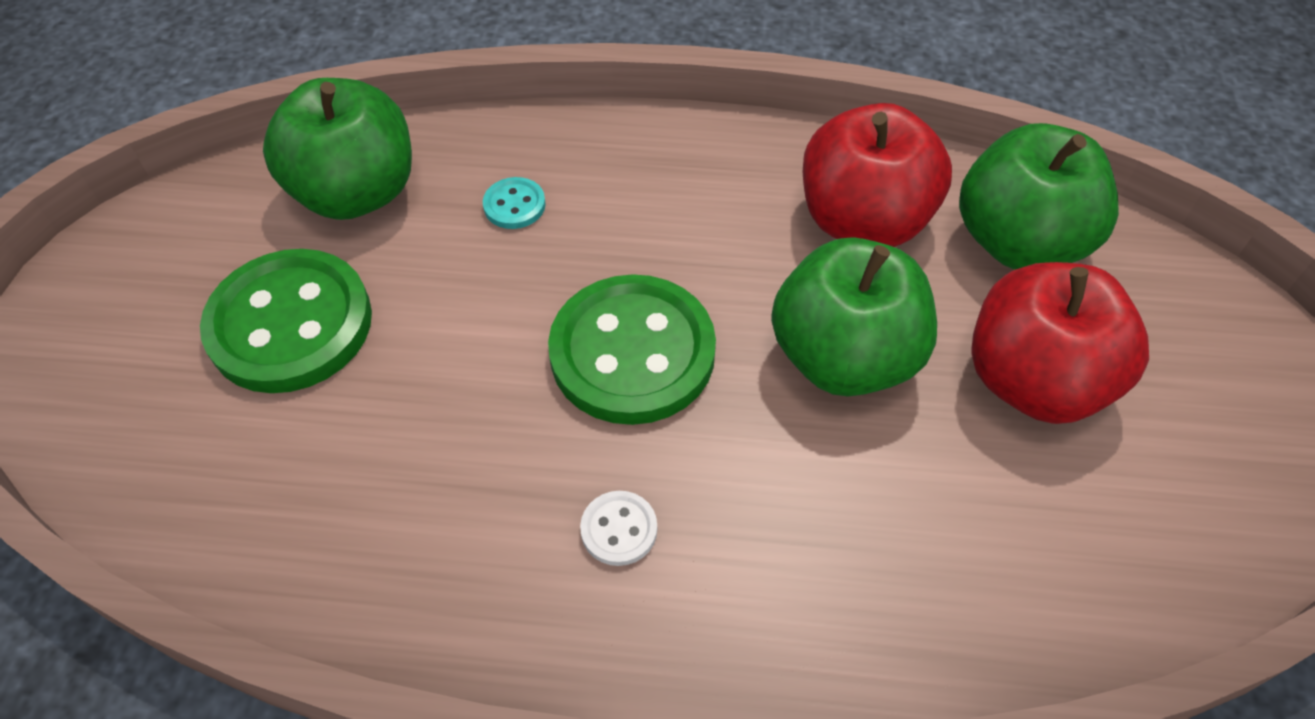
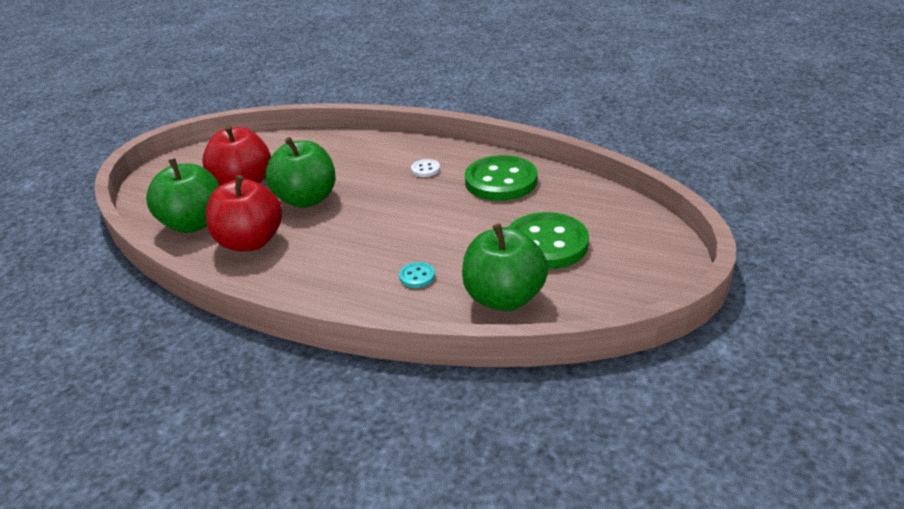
camera: 160 degrees left, 20 degrees down
green button [548,274,716,425] -> green button moved to [465,155,537,201]

